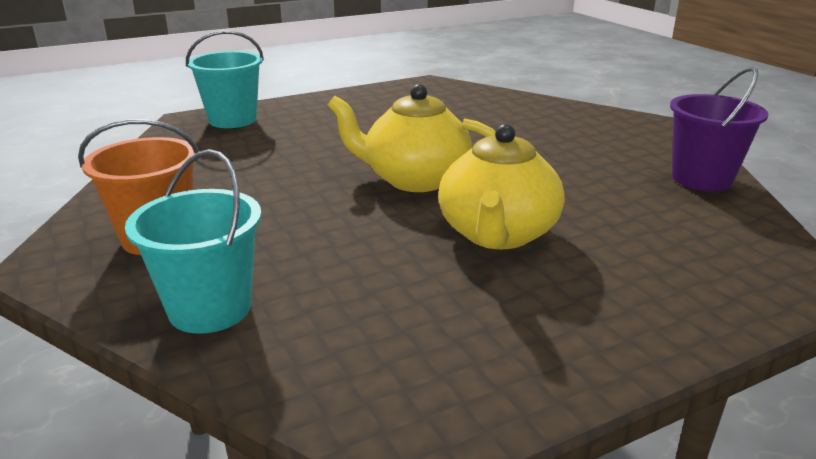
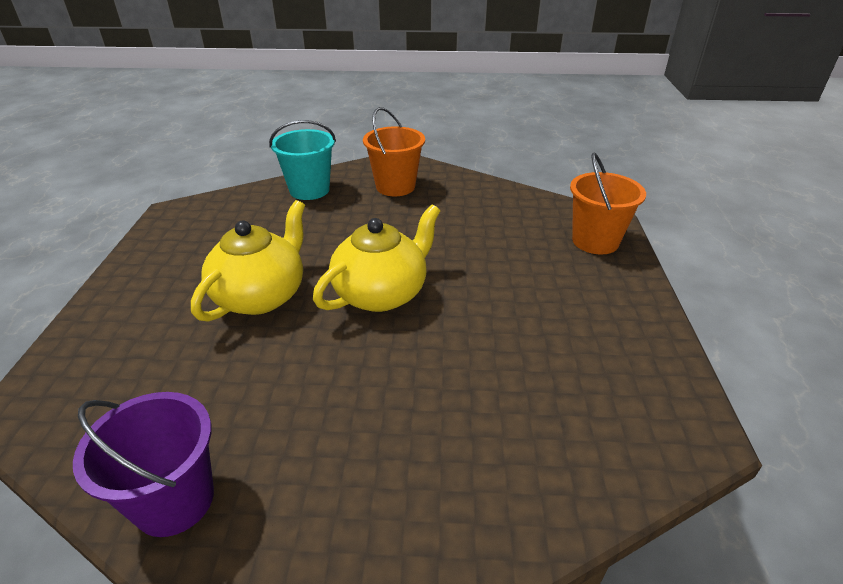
camera: 120 degrees right, 10 degrees up
turquoise bucket [186,30,264,128] -> orange bucket [570,152,646,255]
yellow teapot [438,124,565,249] -> yellow teapot turned 75 degrees clockwise [191,200,305,322]

